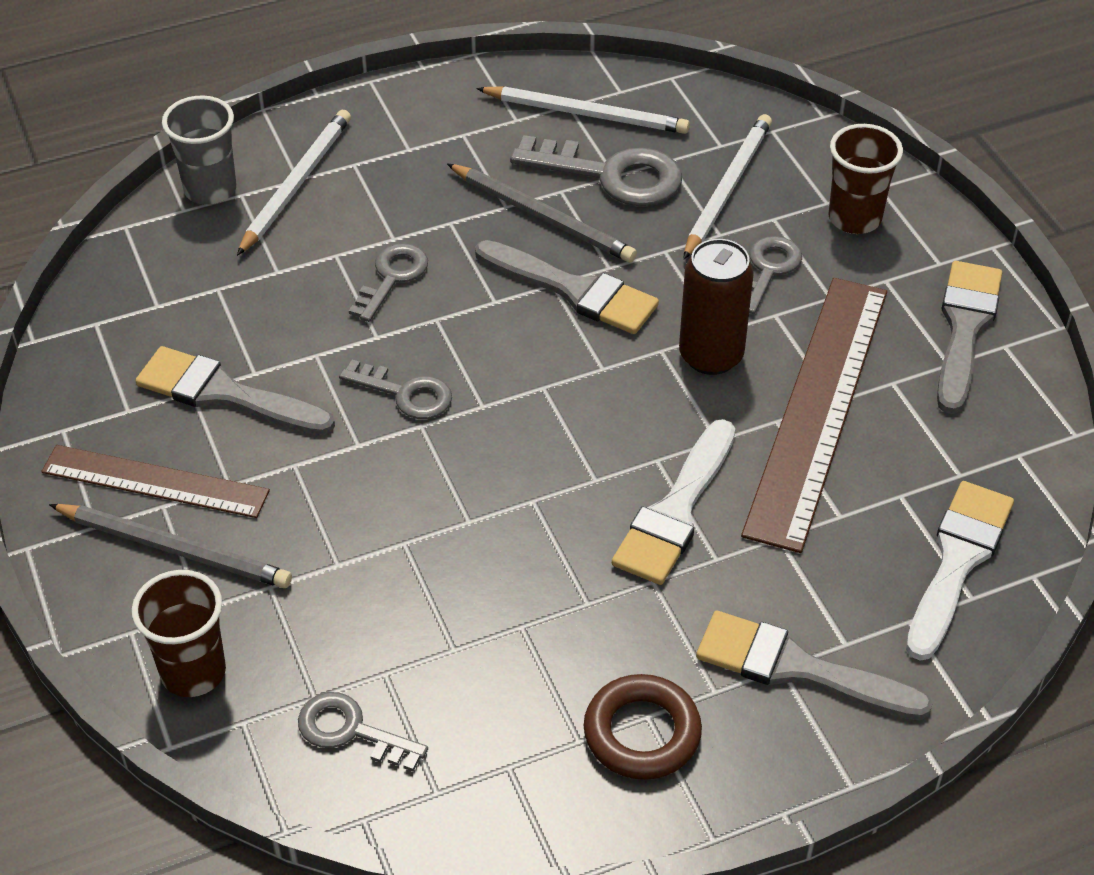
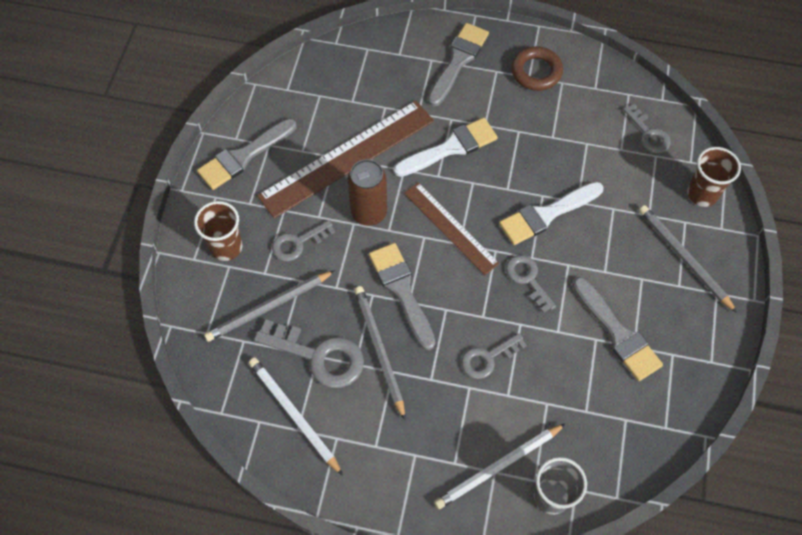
camera: 145 degrees left, 15 degrees up
brown ruler [41,445,270,518] -> brown ruler moved to [404,182,499,275]
grey key [510,135,682,206] -> grey key turned 150 degrees clockwise [254,320,364,388]
white pencil [683,114,772,259] -> grey pencil [204,270,335,342]
grey brush [696,611,933,720] -> grey brush turned 120 degrees counterclockwise [428,23,489,106]
white brush [906,481,1014,661] -> white brush moved to [499,182,603,245]

